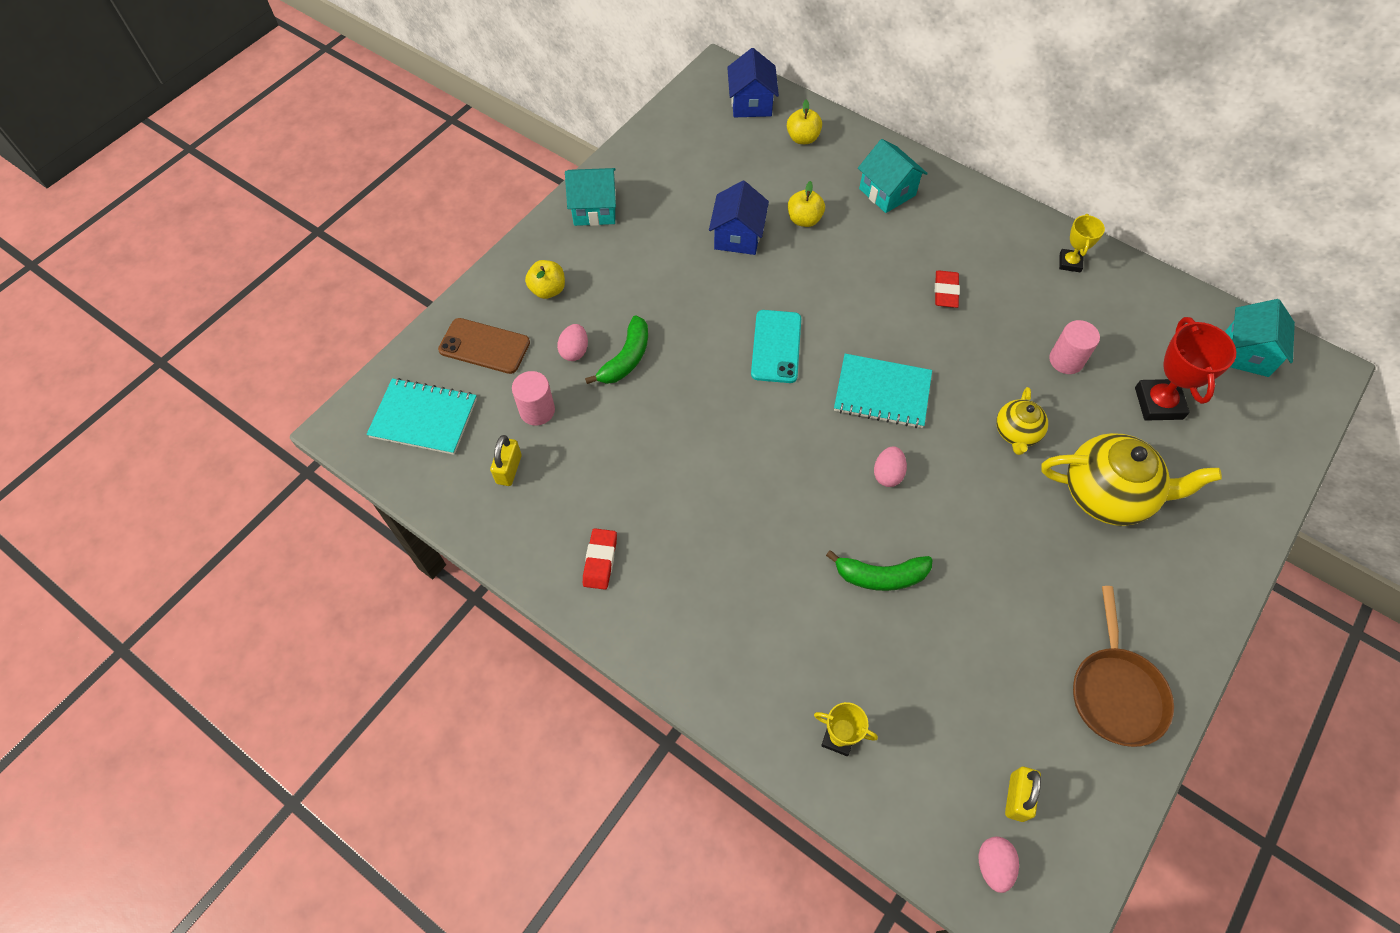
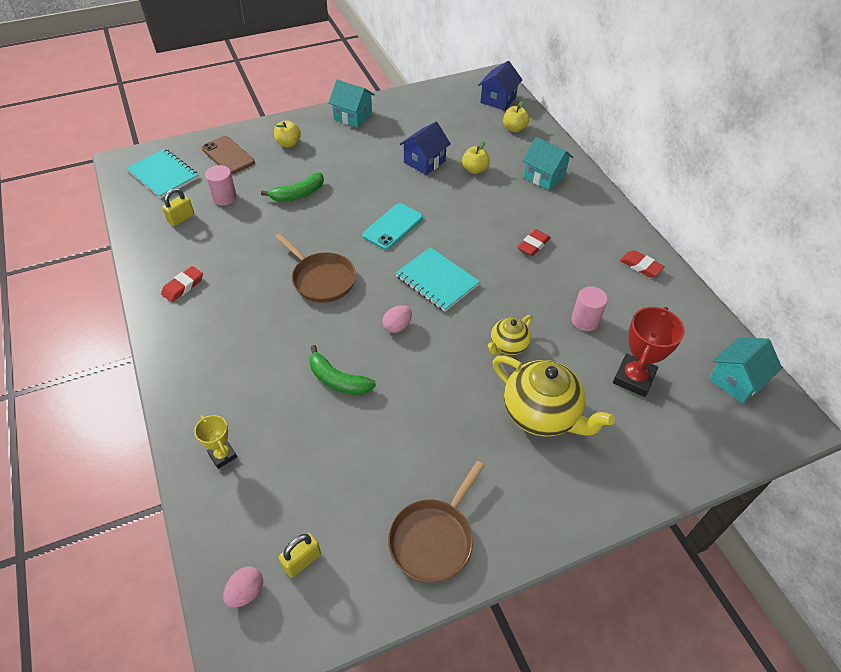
camera: 30 degrees right, 10 degrees down
pink egg [557,324,588,361] -> none
turquoise house [858,139,928,213] -> turquoise house turned 45 degrees counterclockwise [522,137,573,190]
yellow trophy [1059,214,1105,272] -> red eraser [620,250,665,277]
none -> brown pan [275,233,356,303]

